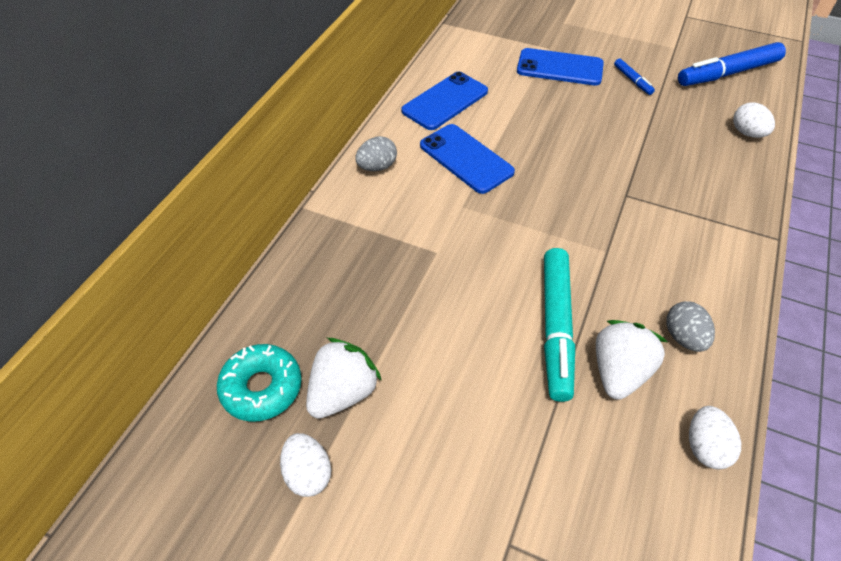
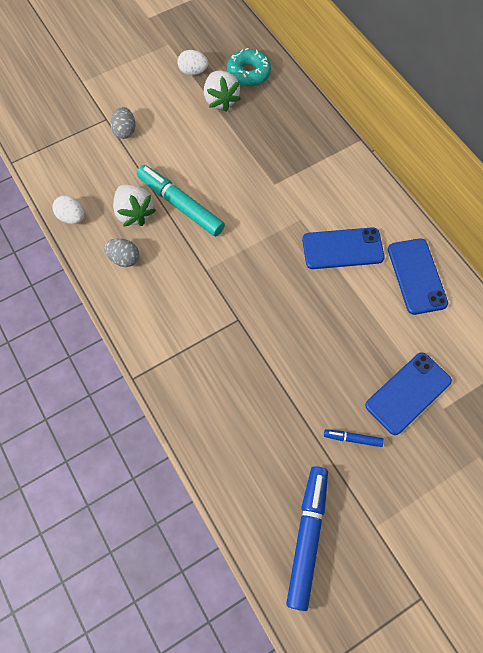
camera: 125 degrees right, 15 degrees up
grey egg [355,136,397,171] -> grey egg moved to [110,107,136,139]
white egg [733,102,775,138] -> none

